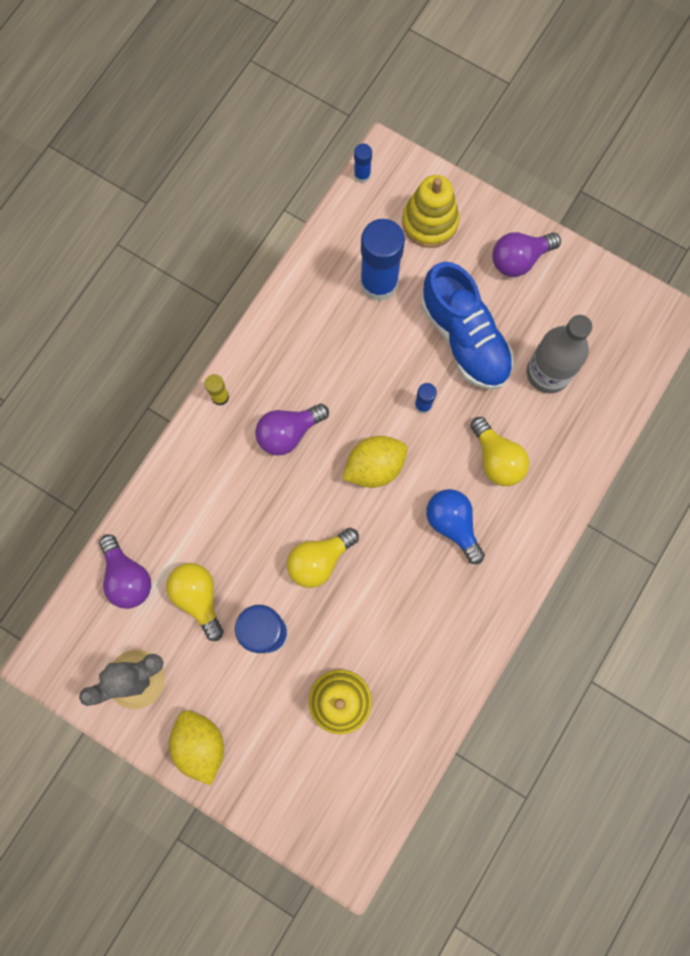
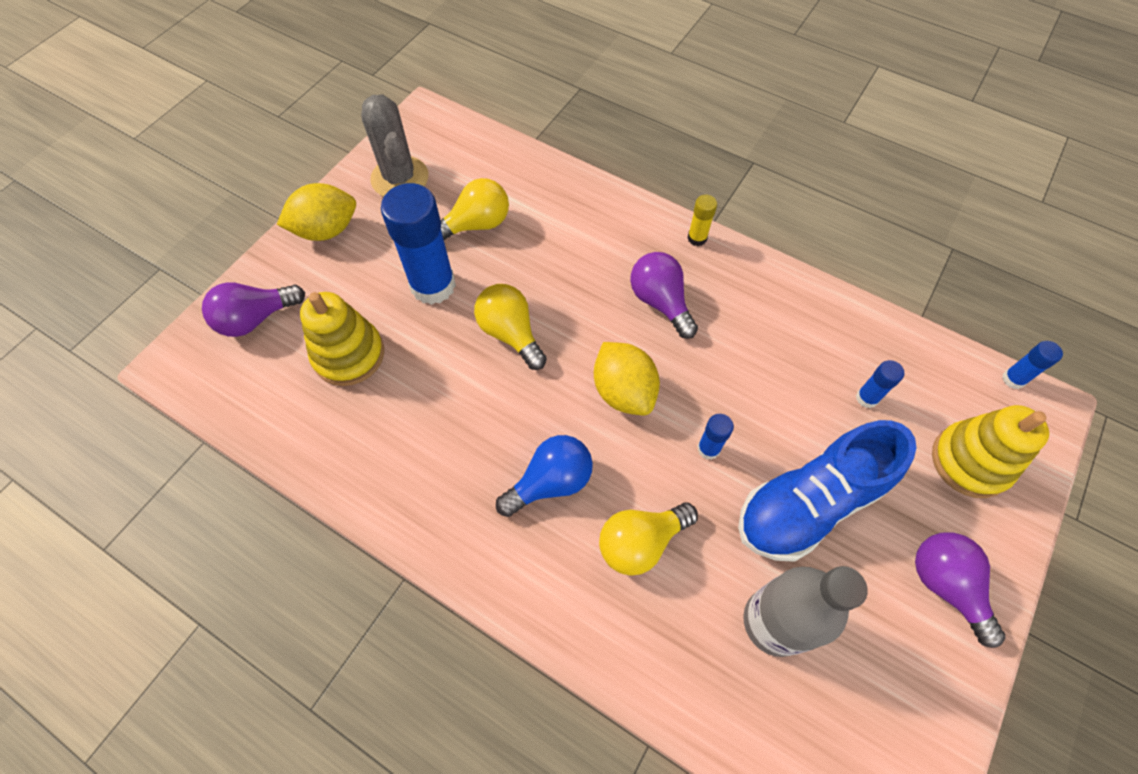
camera: 90 degrees right, 15 degrees down
purple light bulb [99,534,151,609] -> purple light bulb moved to [202,282,305,337]
blue glue stick [360,219,405,301] -> blue glue stick [856,360,904,408], size x0.45

